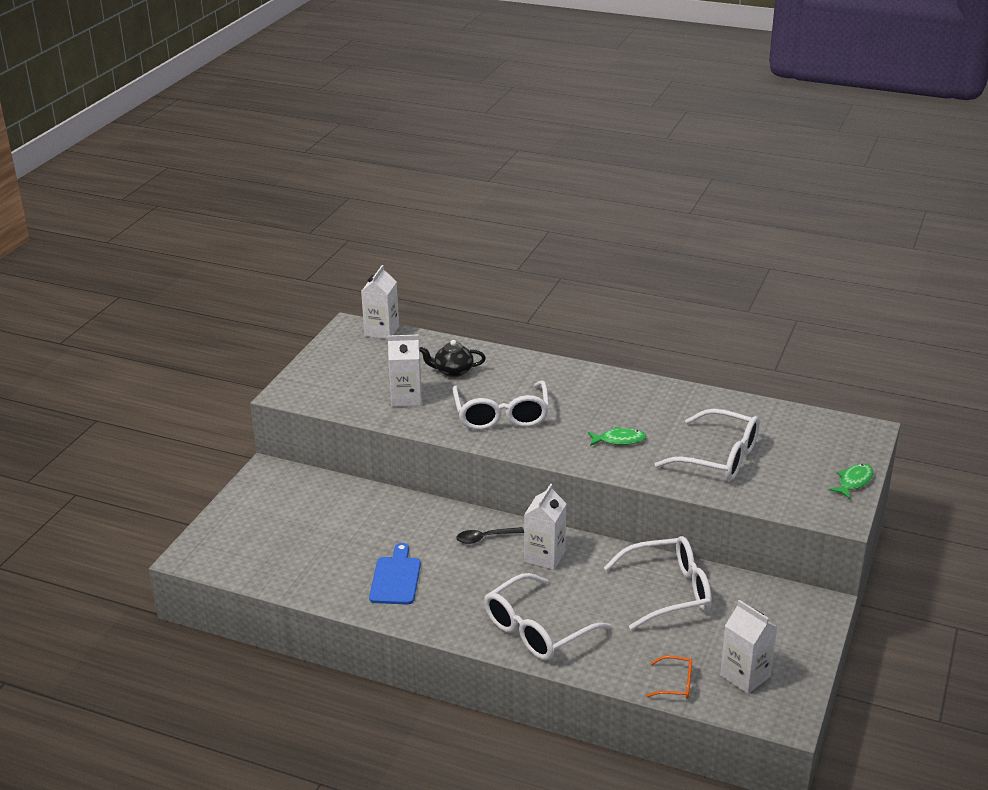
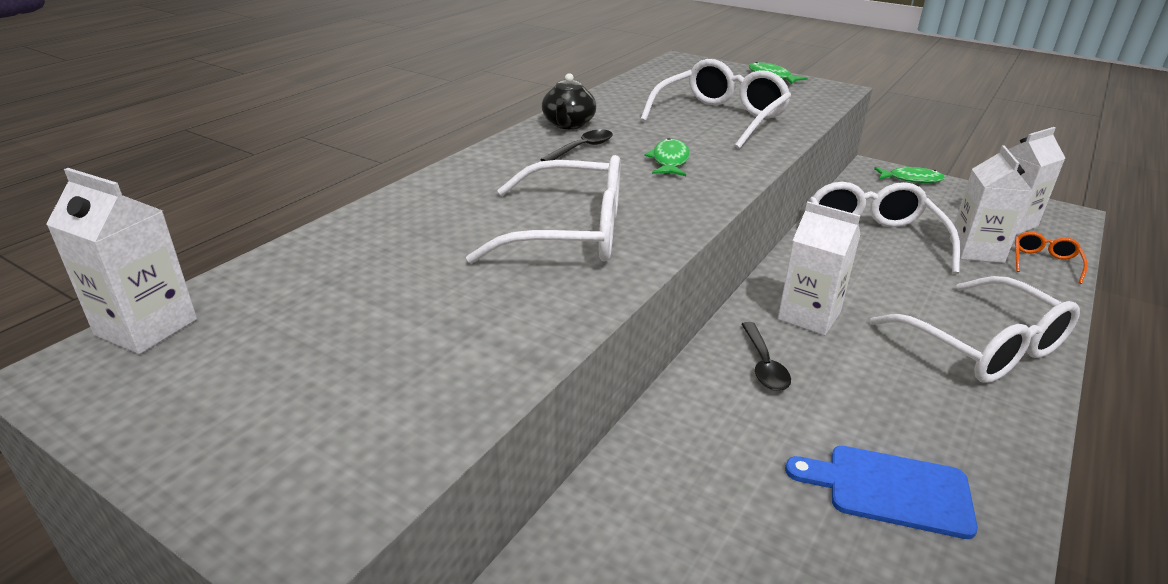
camera: 80 degrees left, 0 degrees up
white carton [388,335,421,407] -> white carton moved to [950,145,1033,263]
black teapot [420,340,486,377] -> black teapot moved to [542,73,596,129]
none -> black spoon [540,130,613,161]
none -> green fish [874,166,945,183]

